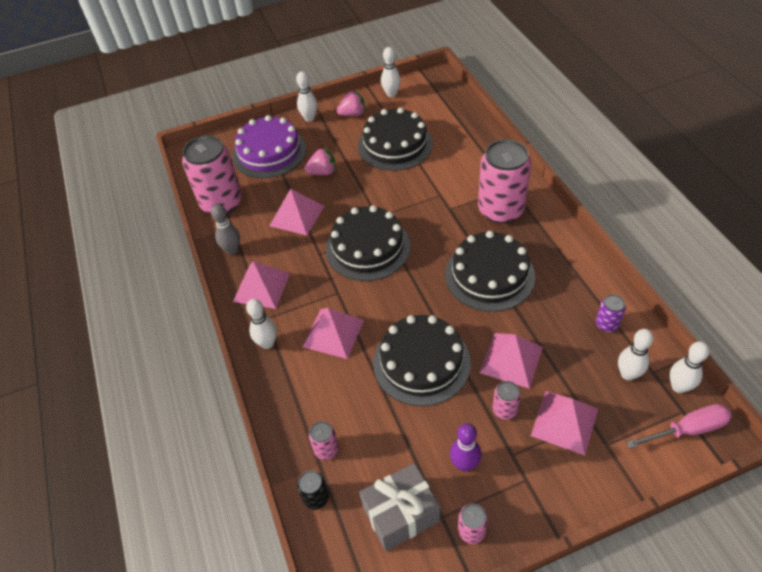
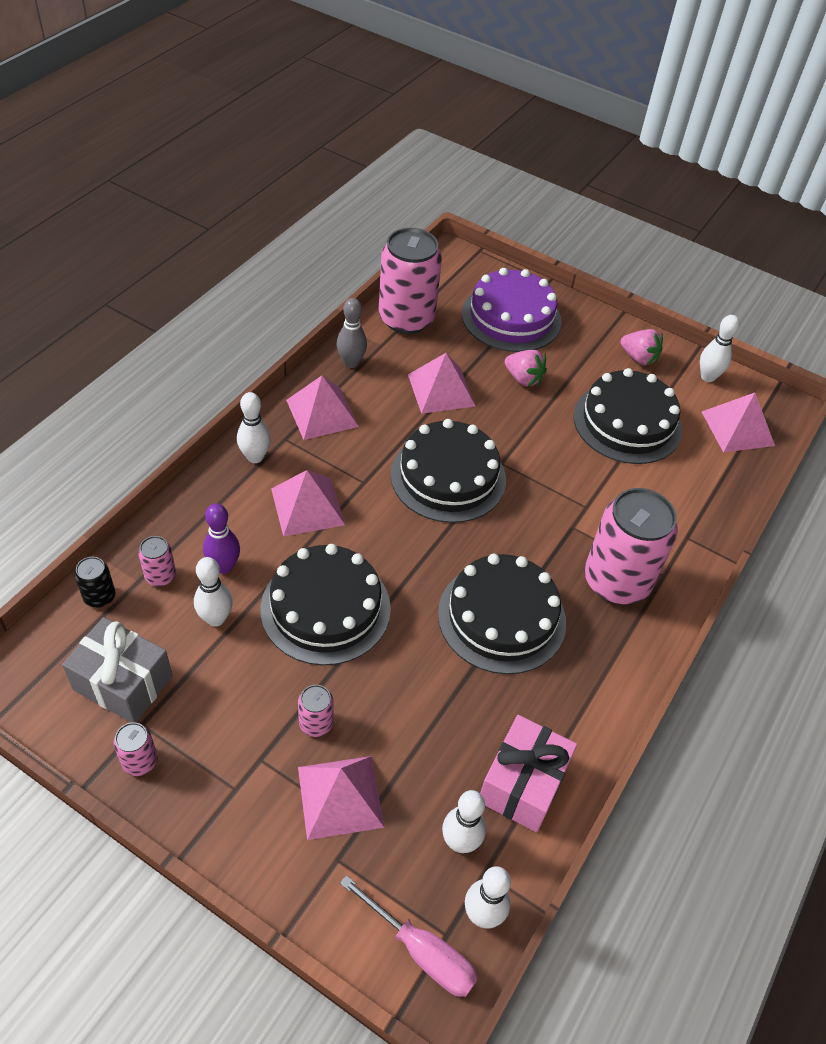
camera: 45 degrees right, 0 degrees up
white bowling pin [296,71,318,122] -> white bowling pin moved to [194,557,233,627]
purple bowling pin [450,423,481,472] -> purple bowling pin moved to [203,503,240,574]
pink pyramid [480,333,543,389] -> pink pyramid moved to [702,393,775,452]
purple can [596,294,626,332] -> pink gift [480,715,577,832]

